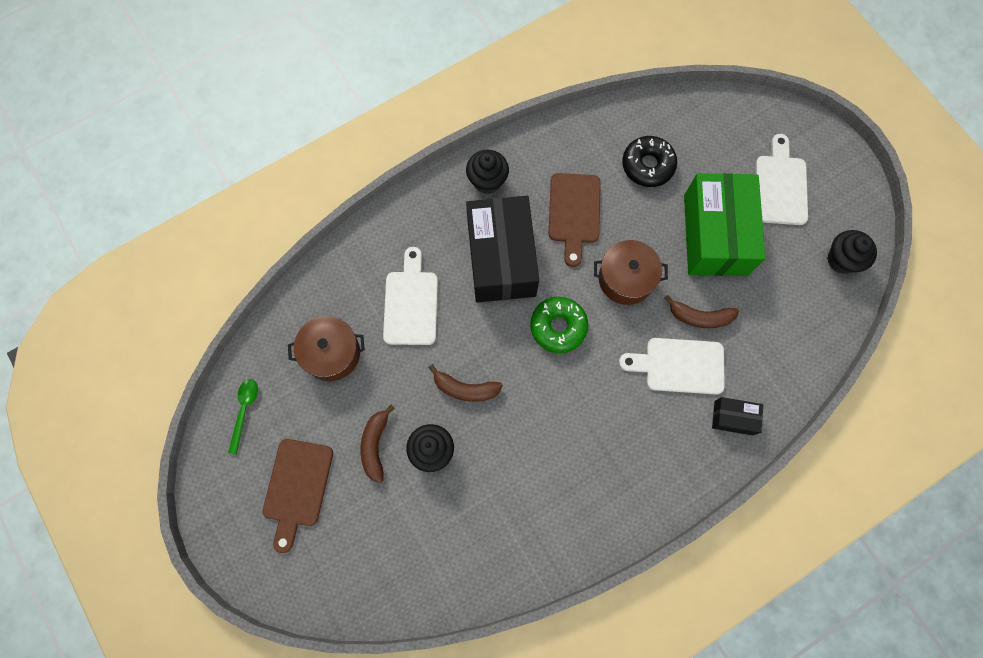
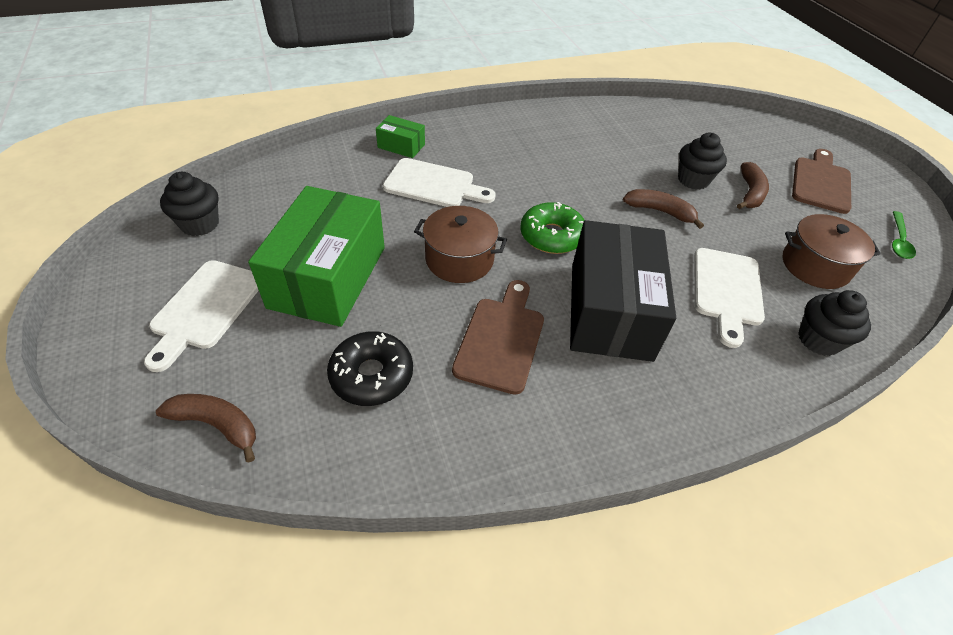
camera: 170 degrees left, 25 degrees down
black cupcake [466,150,509,194] -> black cupcake moved to [798,290,871,356]
brown banana [664,295,739,328] -> brown banana moved to [156,394,256,462]
black box [712,397,763,435] -> green box [376,115,425,158]

